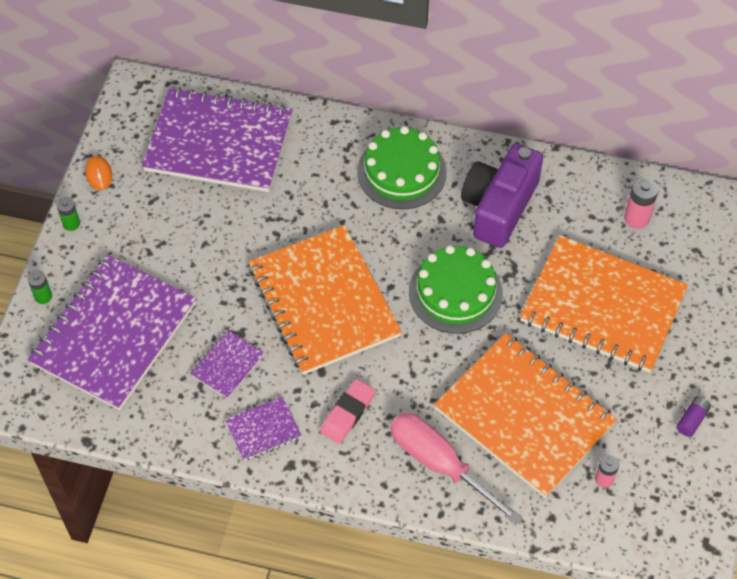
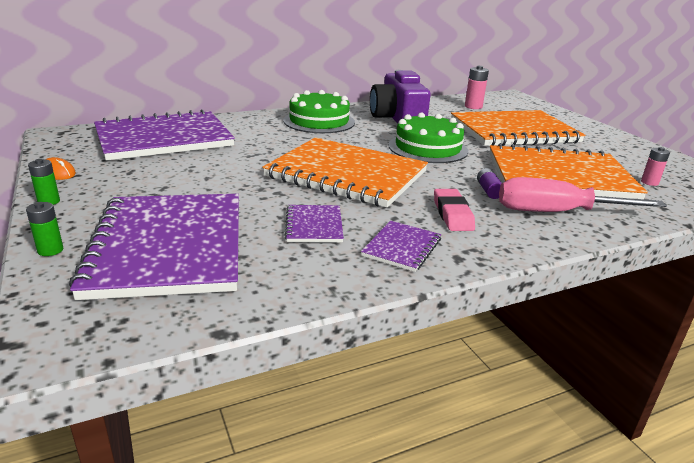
camera: 40 degrees left, 30 degrees down
purple battery [676,396,711,437] -> purple battery moved to [477,168,502,199]

